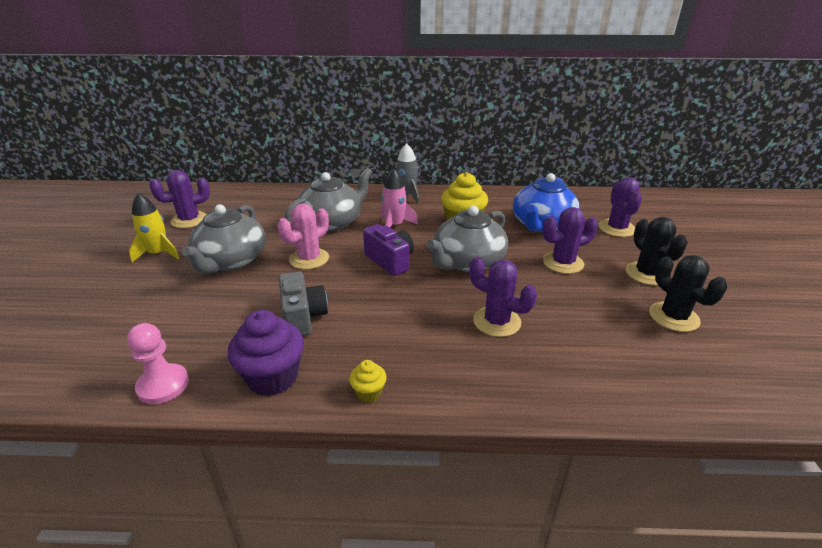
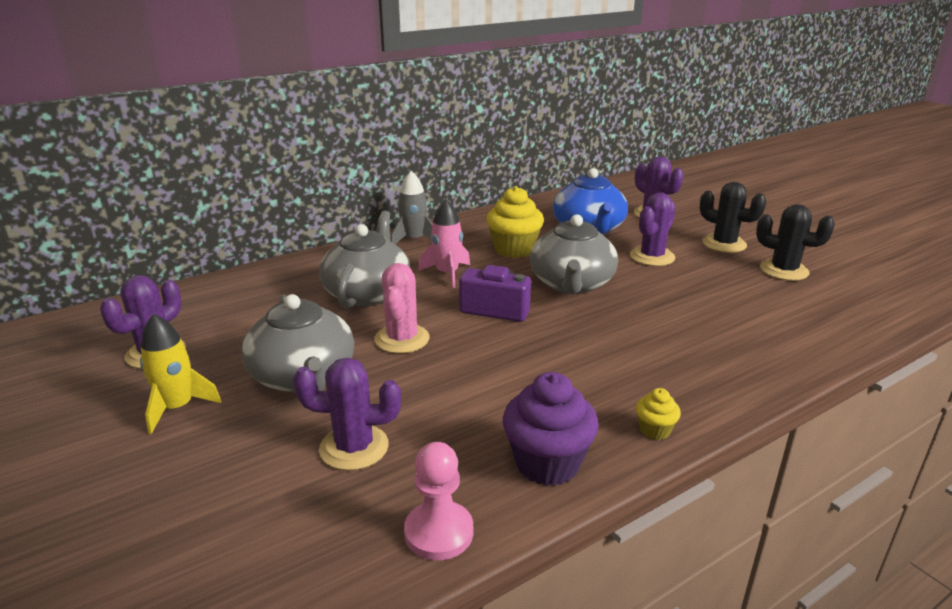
camera: 35 degrees left, 5 degrees down
grey camera [279,271,328,336] -> none
purple cactus [469,257,537,337] -> purple cactus moved to [293,358,401,471]

